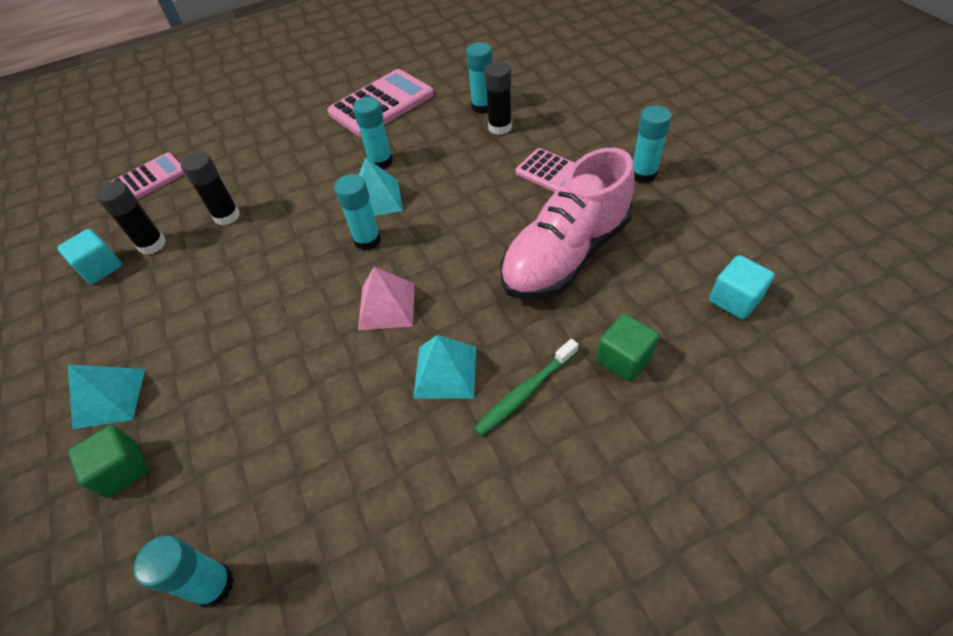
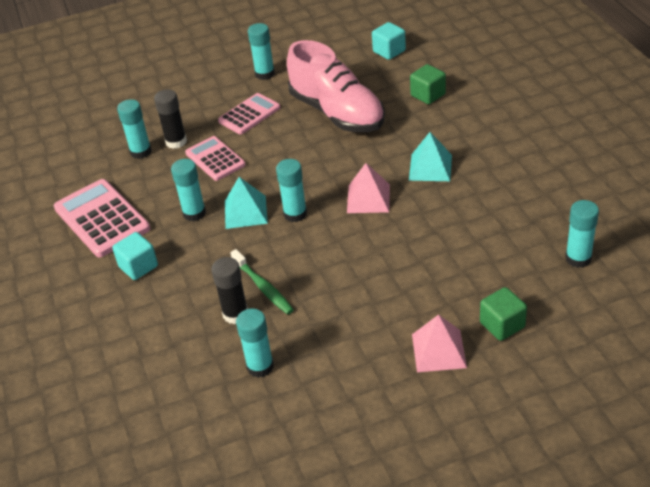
camera: 85 degrees left, 10 degrees down
turquoise cube [58,229,122,284] -> turquoise cube moved to [112,232,158,280]
turquoise pyramid [67,364,145,429] -> pink pyramid [412,315,467,372]
black glue stick [96,181,166,255] -> turquoise glue stick [236,308,274,378]
pink calculator [111,153,184,199] -> pink calculator moved to [185,136,246,181]
green toothbrush [474,339,579,436] -> green toothbrush moved to [230,249,294,315]

